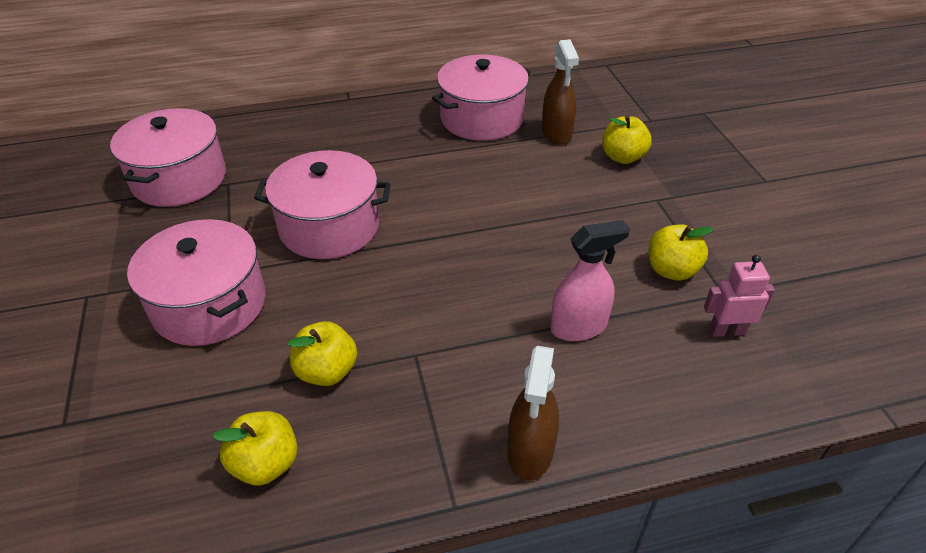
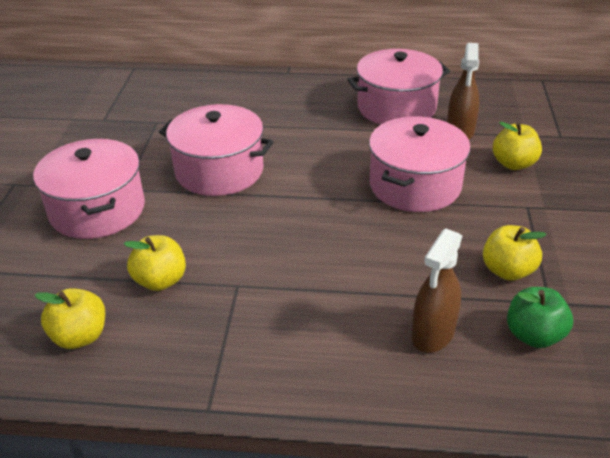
camera: 20 degrees right, 5 degrees down
pink pot [110,108,226,207] -> pink pot moved to [369,116,471,212]
brown spray bottle [508,346,559,481] -> brown spray bottle moved to [411,228,462,353]
pink spray bottle [550,220,630,341] -> none
pink robot [704,255,775,337] -> green apple [507,287,573,348]

